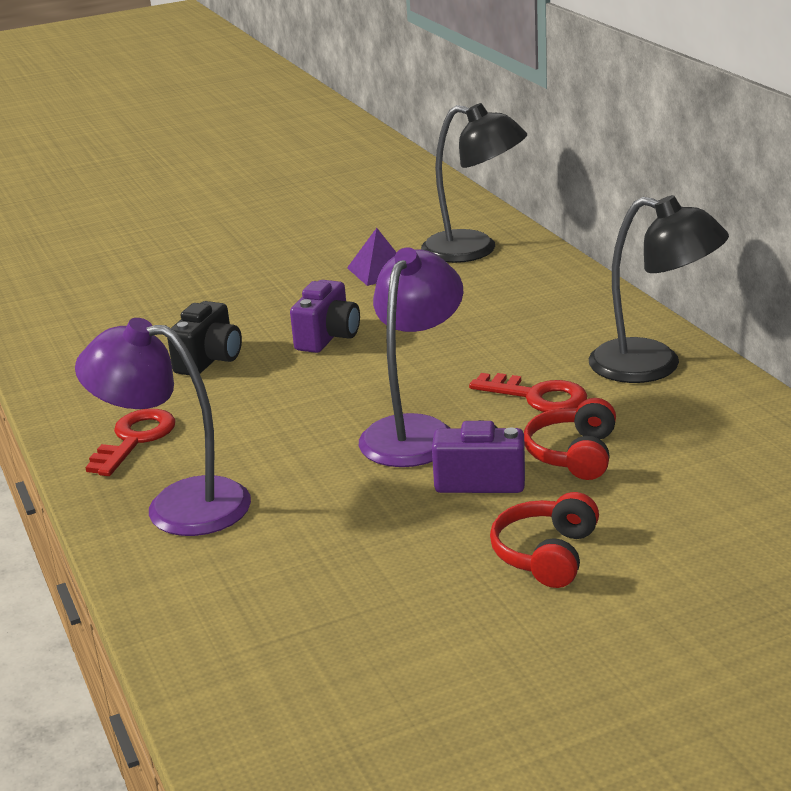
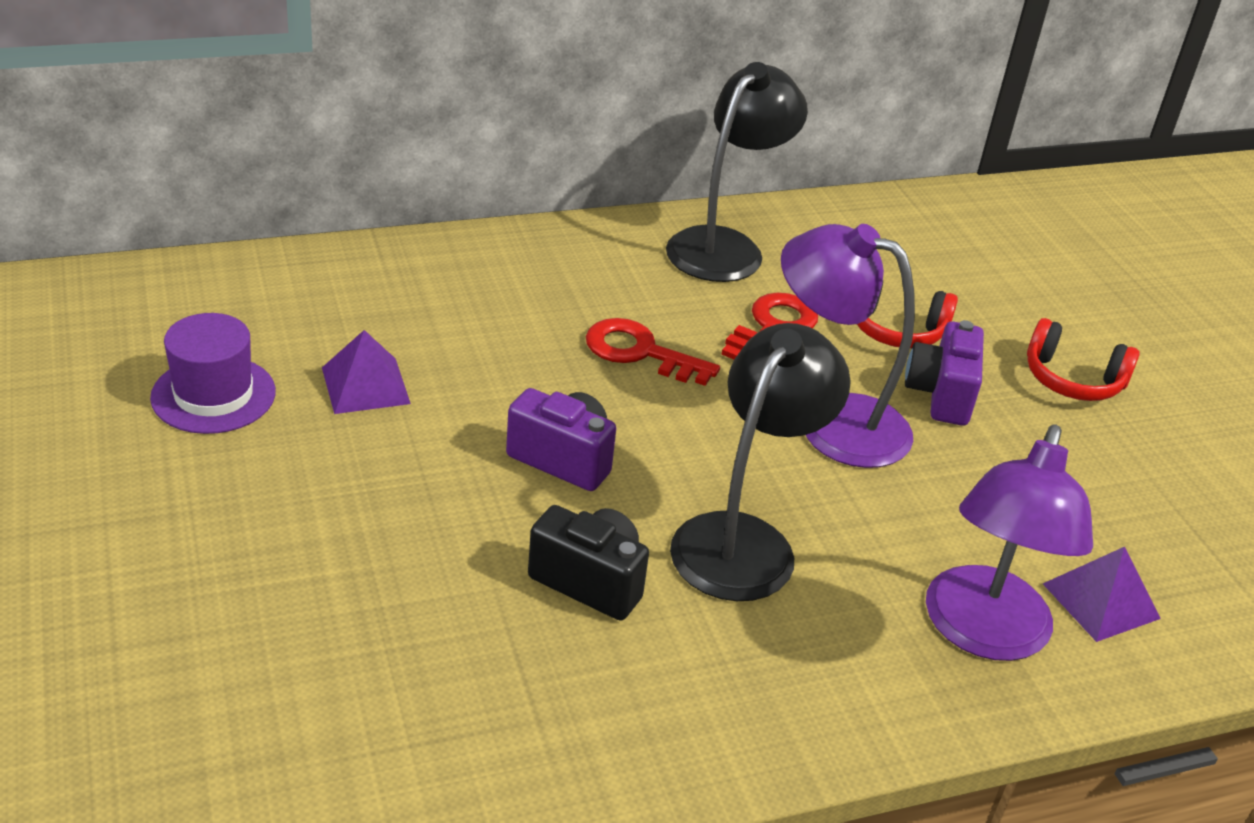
camera: 90 degrees left, 10 degrees up
red key [85,409,176,476] -> red key moved to [586,318,720,386]
black lamp [421,103,527,263] -> black lamp moved to [670,323,851,601]
none -> purple hat [150,313,276,434]
none -> purple pyramid [1043,547,1161,642]

